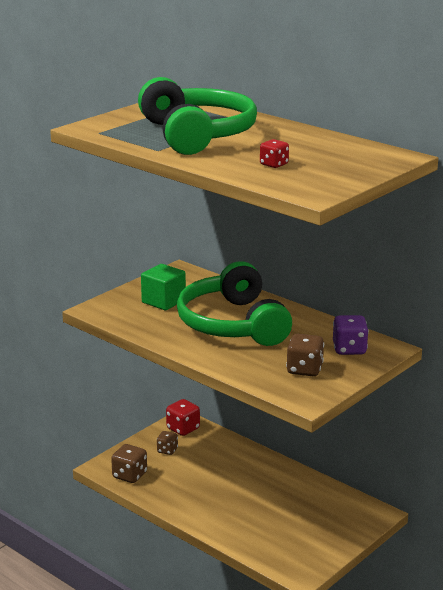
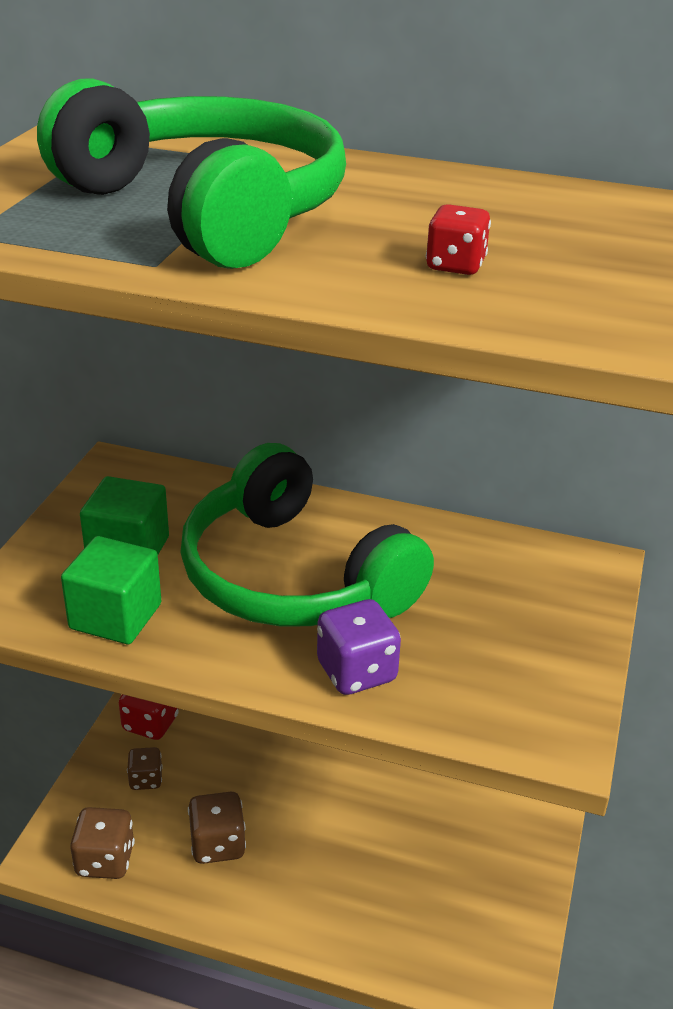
camera: 25 degrees left, 10 degrees up
brown dice [286,334,324,376] -> brown dice moved to [188,792,246,864]
purple dice [333,315,369,355] -> purple dice moved to [317,599,401,695]
none -> green cube [61,536,161,644]

